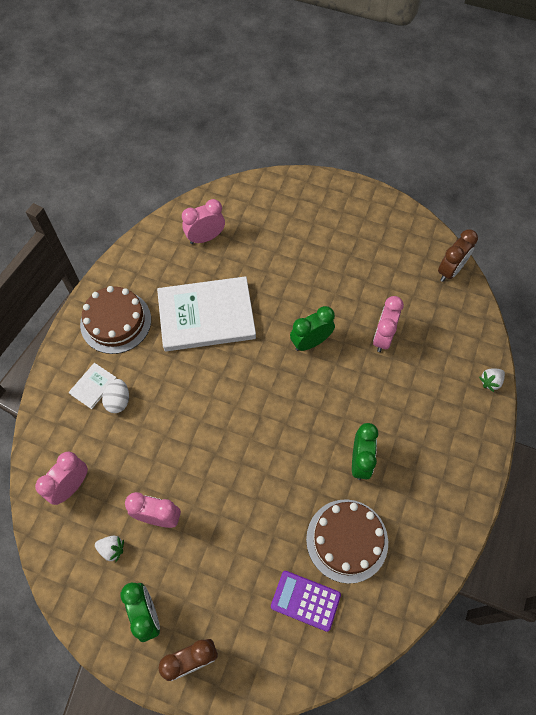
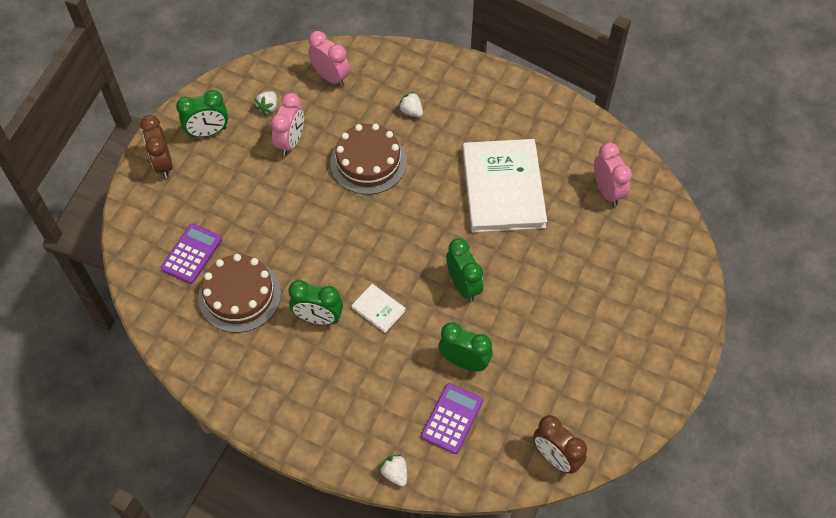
camera: 95 degrees right, 5 degrees down
white book [69,363,117,409] -> white book moved to [351,284,406,333]
brown cake [80,286,151,354] -> brown cake moved to [330,124,407,195]
white egg [102,379,129,413] -> white strawberry [398,92,423,117]
pink clock [373,296,404,352] -> green clock [438,322,493,372]
none -> purple calculator [421,383,483,454]

